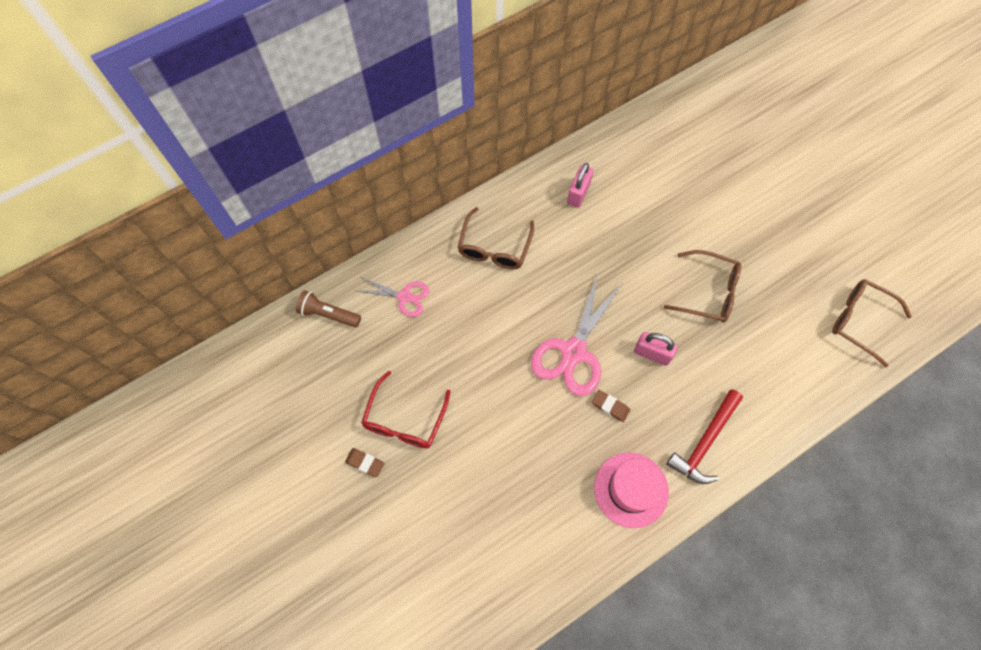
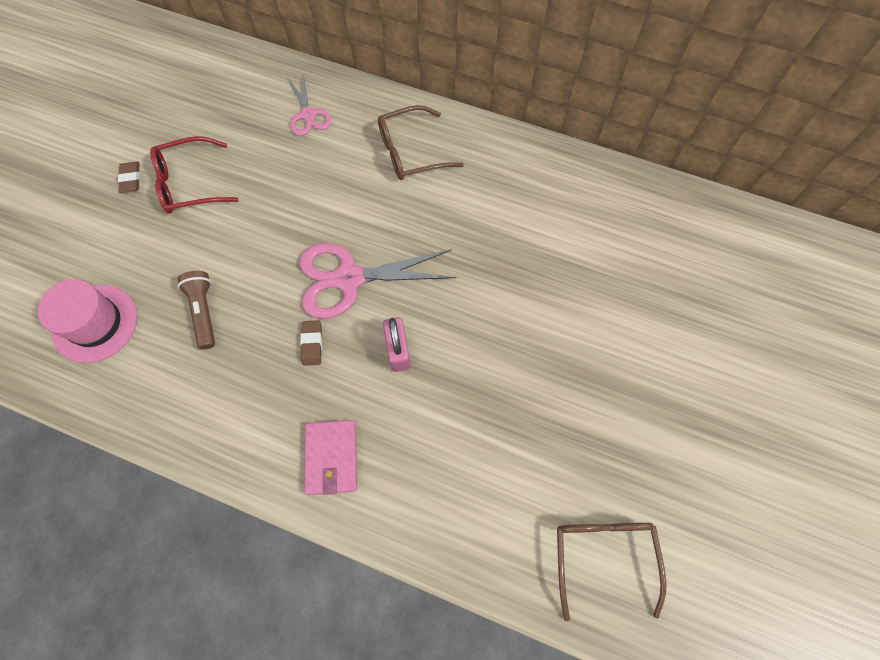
camera: 55 degrees right, 0 degrees up
brown flashlight [296,290,361,328] -> brown flashlight moved to [178,271,215,350]
pink padlock [567,163,594,208] -> none
pink hat [594,452,669,528] -> pink hat moved to [38,279,138,363]
brown glasses [664,250,741,323] -> none
red hammer [666,389,743,484] -> pink wallet [304,420,357,495]

